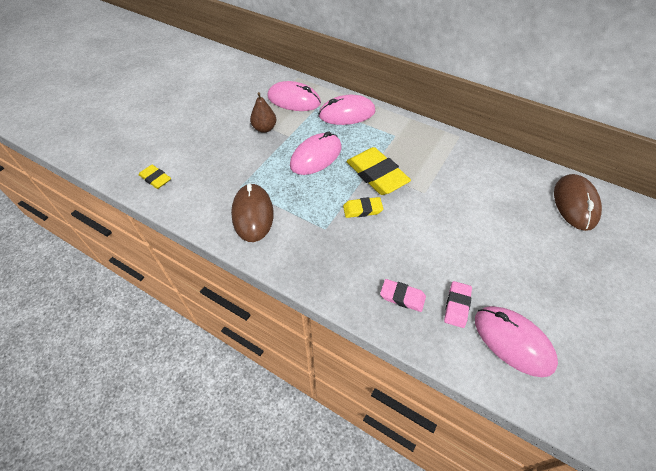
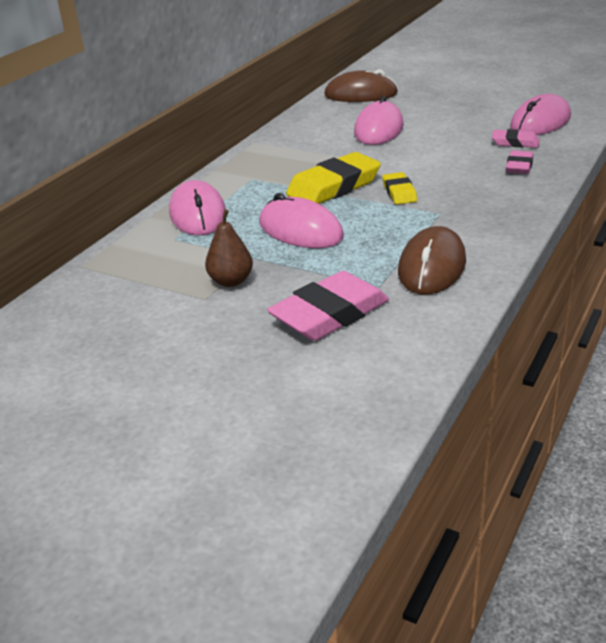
camera: 90 degrees left, 20 degrees down
yellow eraser [139,165,171,189] -> none
brown mouse [231,183,274,242] -> brown mouse turned 60 degrees counterclockwise [398,226,466,295]
pink mouse [267,81,321,111] -> pink mouse moved to [354,96,404,145]
none -> pink eraser [267,271,389,341]

